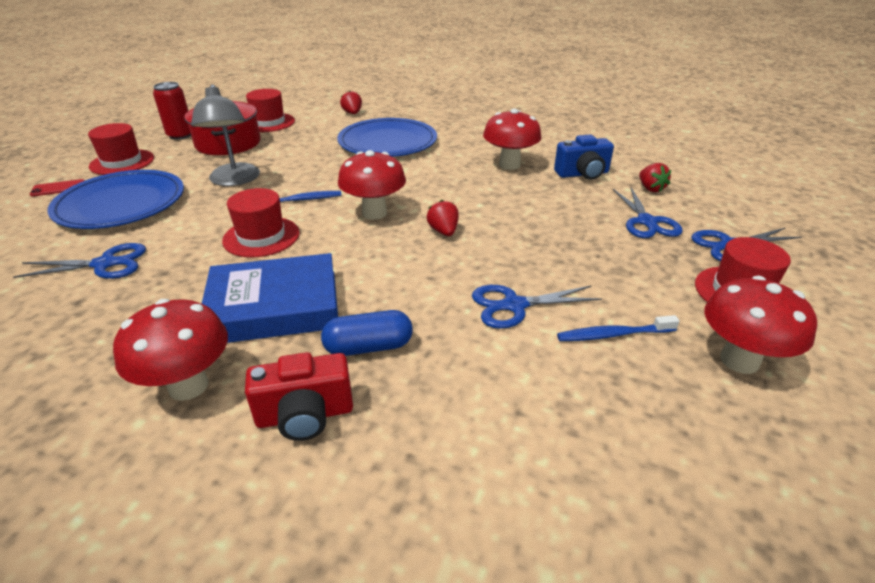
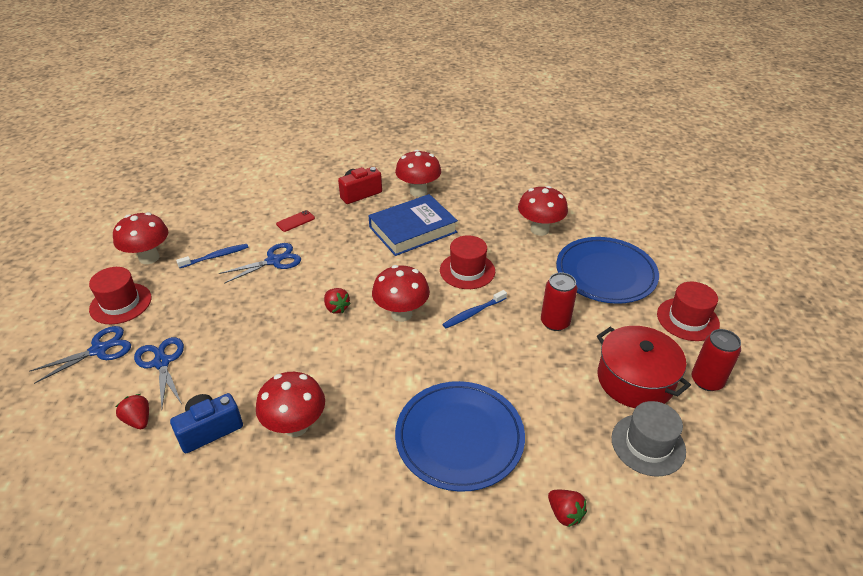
camera: 160 degrees right, 5 degrees up
blue scissors [13,243,146,279] -> red mushroom [518,186,568,236]
red phone [30,179,85,196] -> red phone moved to [276,210,315,232]
grey lamp [191,84,260,186] -> red can [541,273,578,331]
red hat [246,89,295,132] -> grey hat [612,401,686,477]
blue capsule [321,310,413,356] -> none

